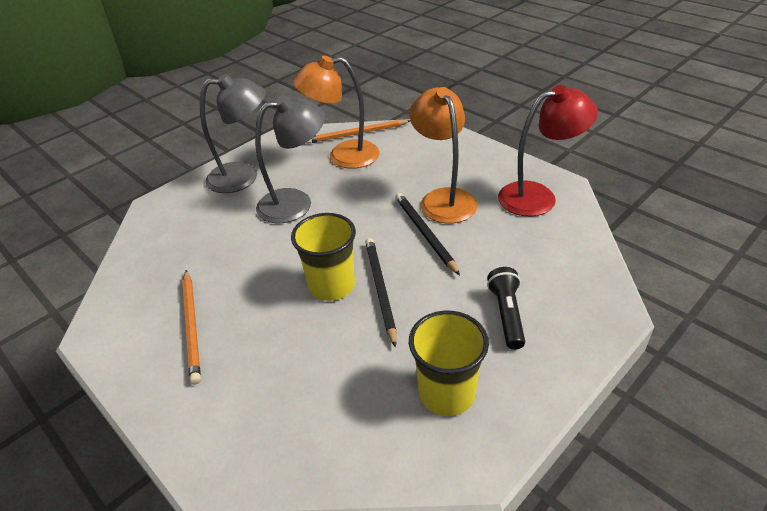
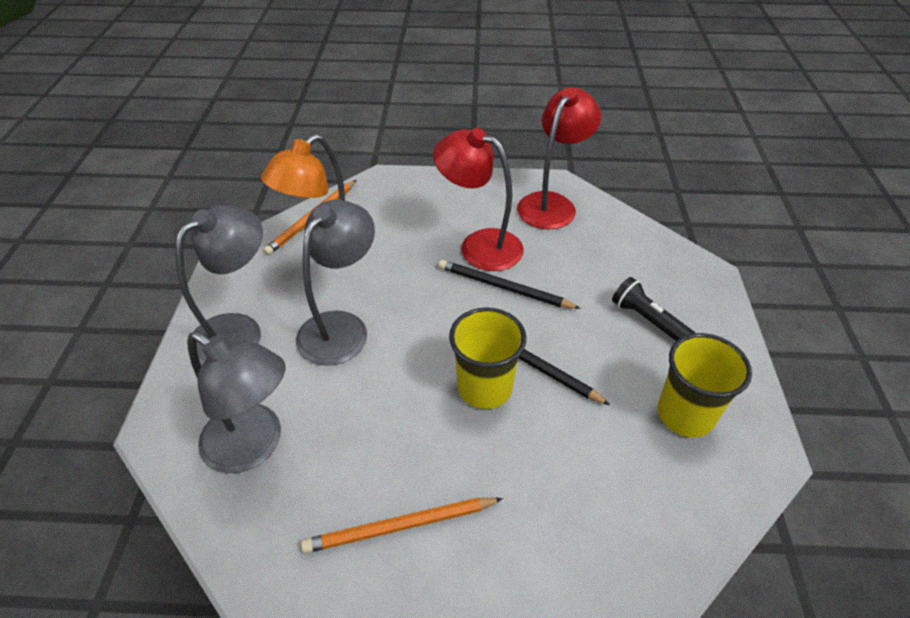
camera: 45 degrees left, 5 degrees up
orange pencil [182,270,201,385] -> orange pencil turned 135 degrees clockwise [301,498,503,553]
orange lamp [410,87,477,223] -> red lamp [433,128,524,271]
none -> grey lamp [187,332,286,473]

